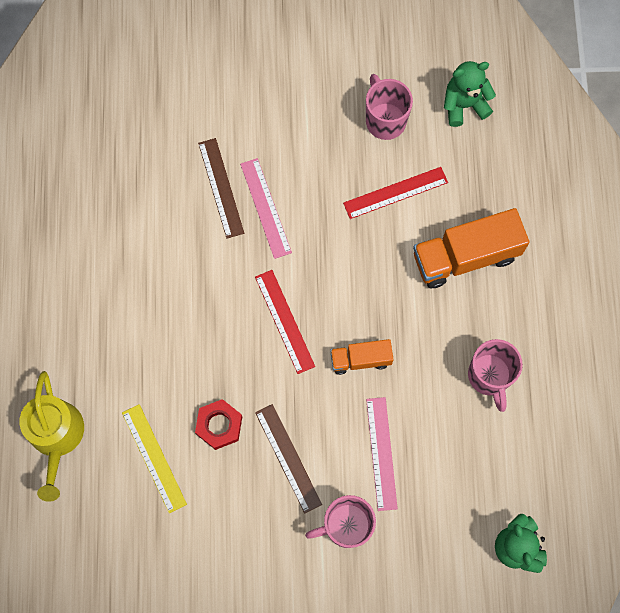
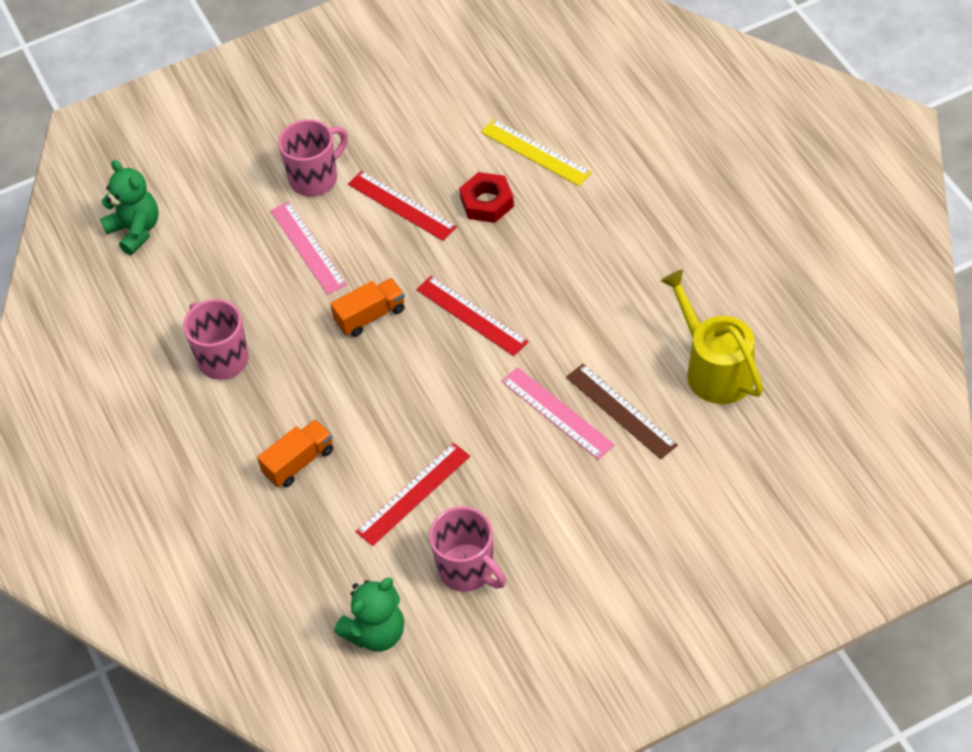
camera: 160 degrees right, 20 degrees down
yellow watering can [19,371,84,502] -> yellow watering can moved to [660,269,763,404]
brown ruler [255,404,322,514] -> red ruler [348,171,457,241]
orange truck [413,208,530,288] -> orange truck [257,420,333,487], size x0.56

